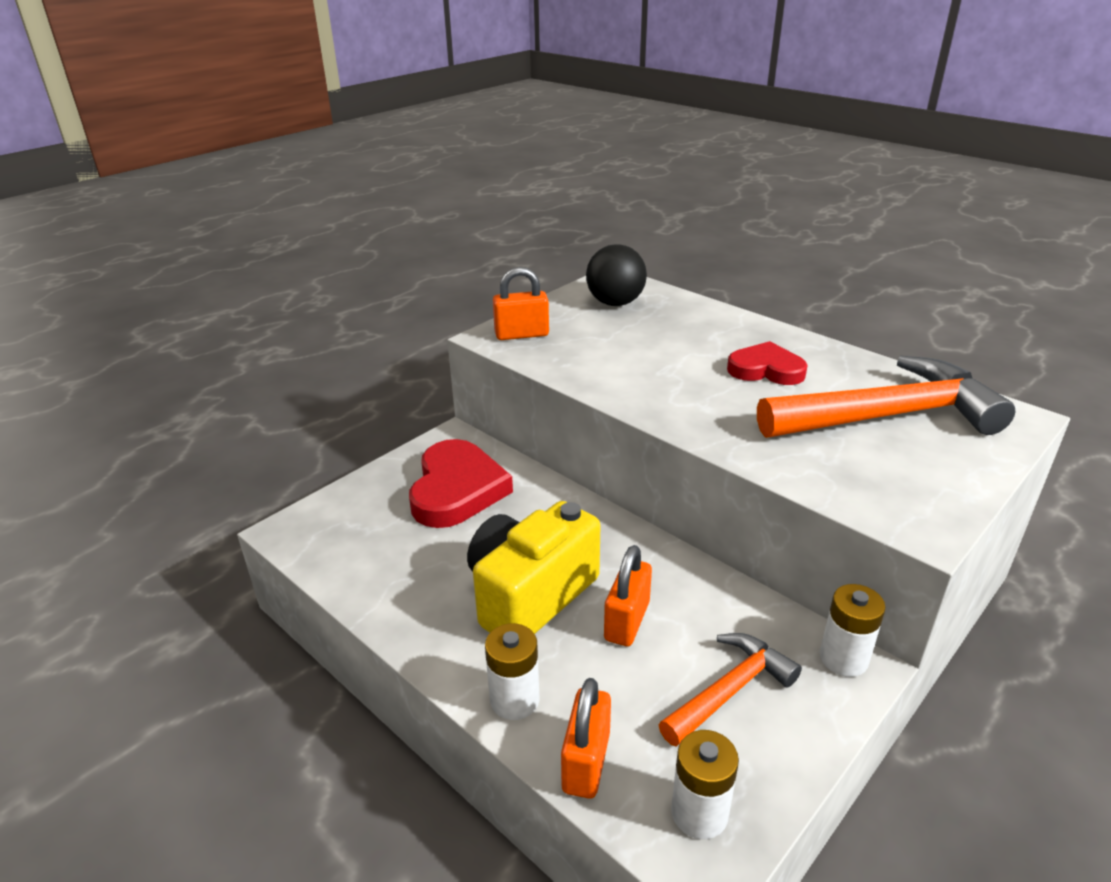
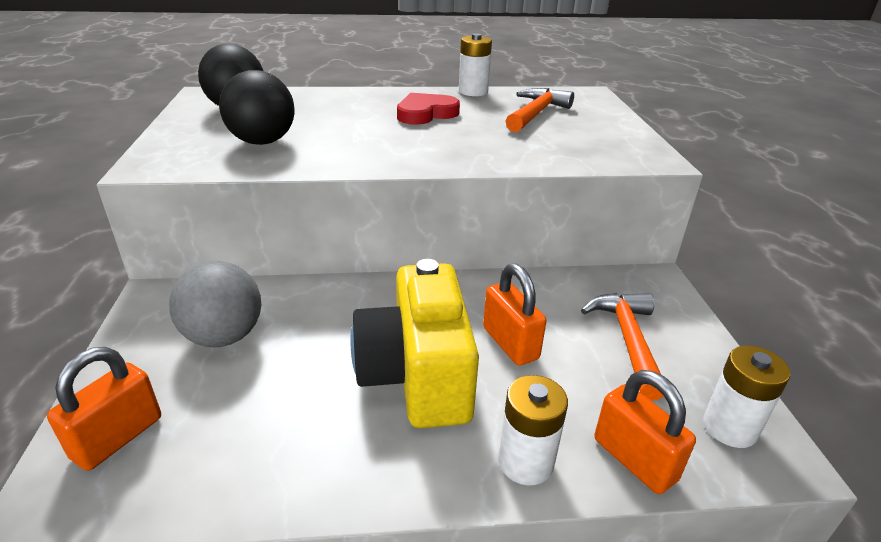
camera: 50 degrees left, 0 degrees up
red heart [409,439,513,528] -> grey ball [169,261,261,347]
orange padlock [493,267,549,340] -> orange padlock moved to [47,347,161,471]
orange hammer [757,356,1015,438] -> orange hammer [506,88,574,132], size x0.56
white battery [820,584,886,677] -> white battery moved to [459,33,492,96]
none -> black ball [219,70,295,145]

